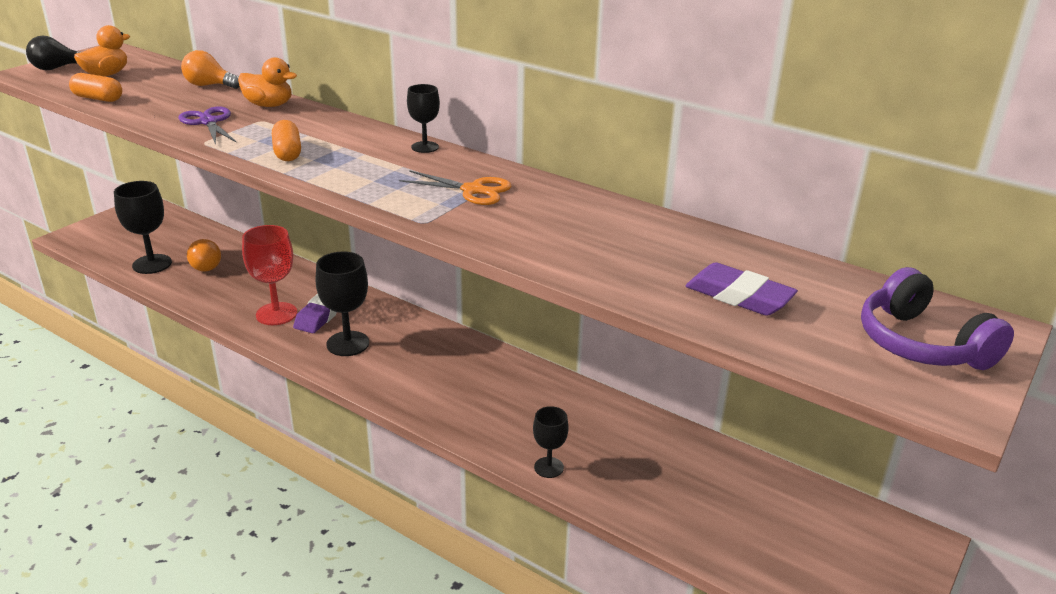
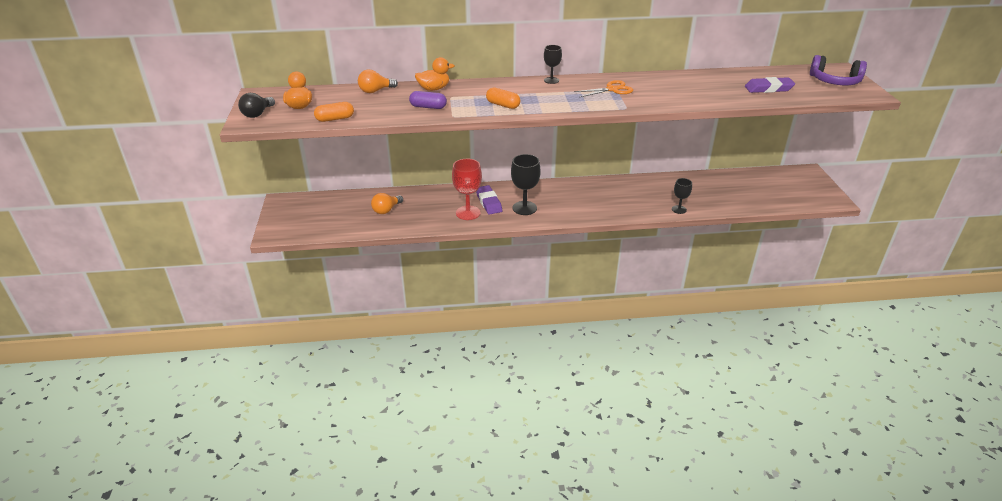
camera: 40 degrees left, 5 degrees up
black goblet [114,181,172,274] -> none
purple scissors [178,107,237,145] -> purple capsule [409,91,447,109]
orange light bulb [187,239,221,272] -> orange light bulb turned 90 degrees clockwise [371,193,403,214]

